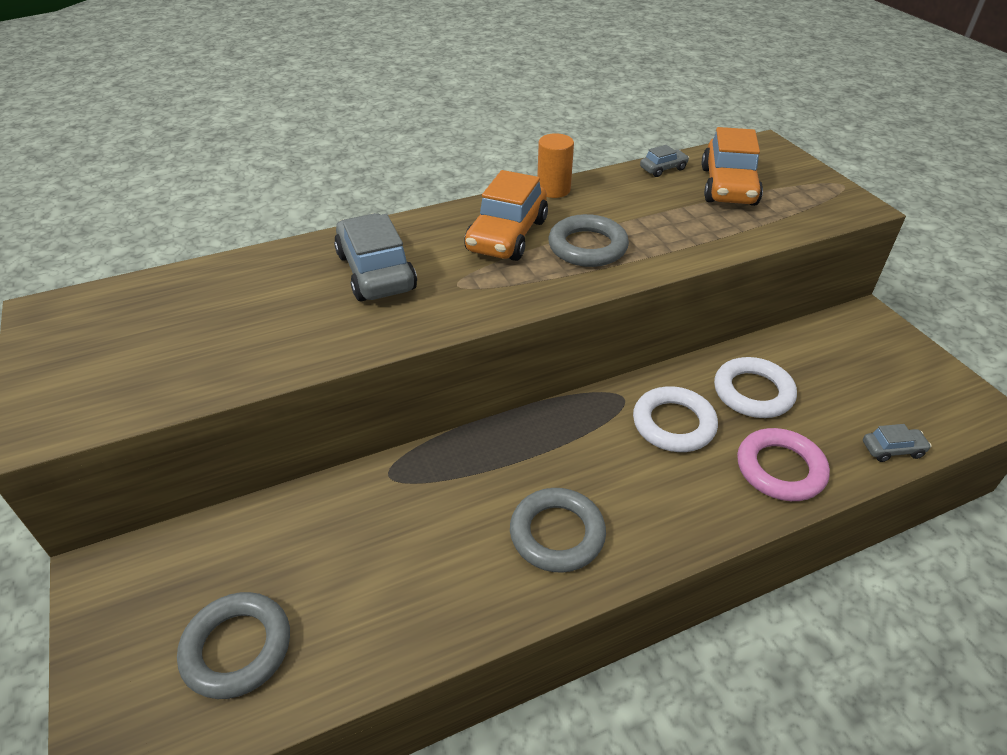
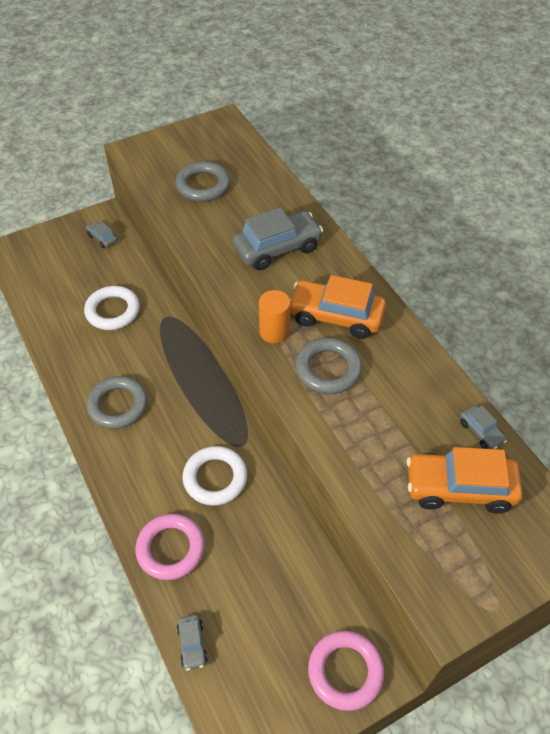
camera: 85 degrees right, 10 degrees up
grey ring [177,592,290,699] -> grey ring moved to [175,161,230,202]
orange cylinder [537,133,574,198] -> orange cylinder moved to [259,290,291,343]
white ring [714,357,797,418] -> white ring moved to [84,286,140,330]
none -> grey car [86,221,117,249]
none -> pink ring [308,631,384,711]

